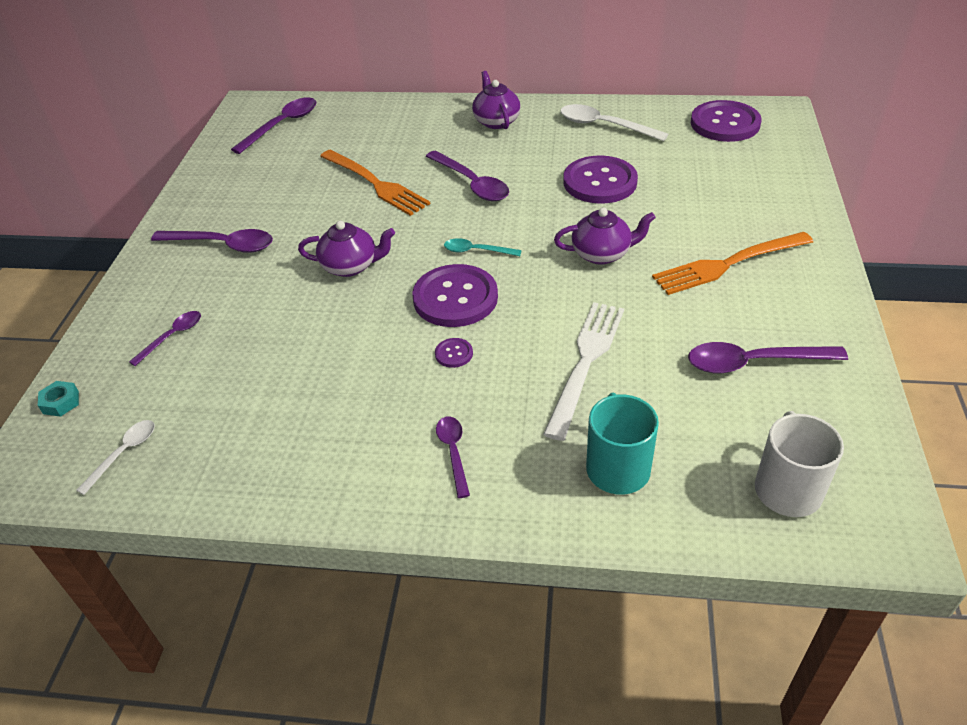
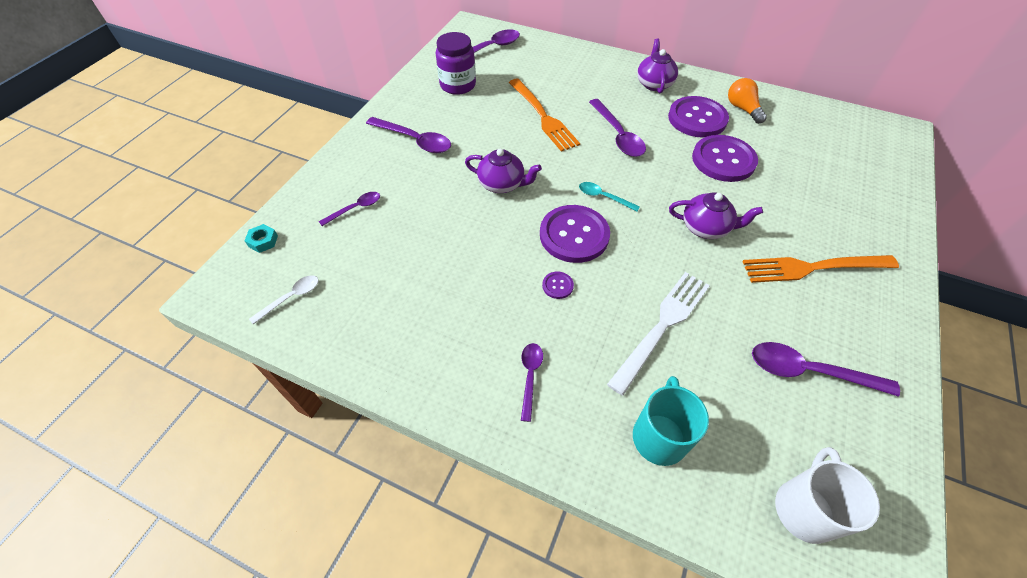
camera: 15 degrees right, 10 degrees up
white spoon [560,104,668,141] -> orange light bulb [728,78,767,124]
purple button [691,100,762,142] -> purple button moved to [668,96,729,138]
none -> purple jar [436,32,476,95]

